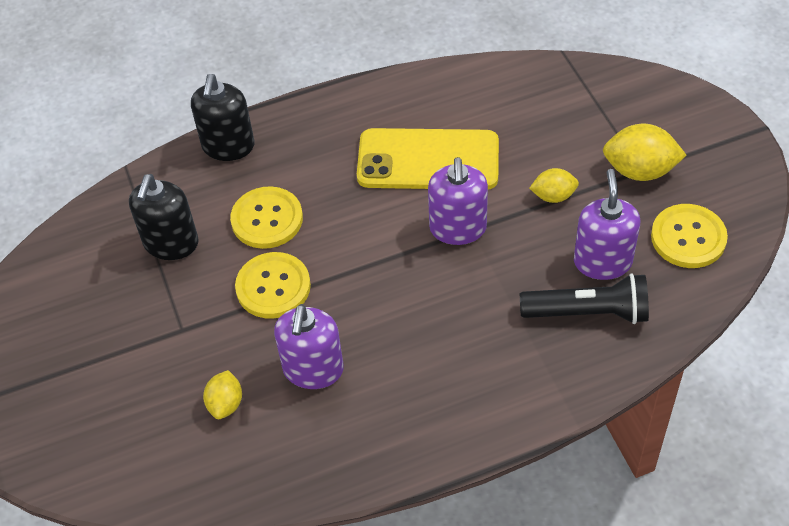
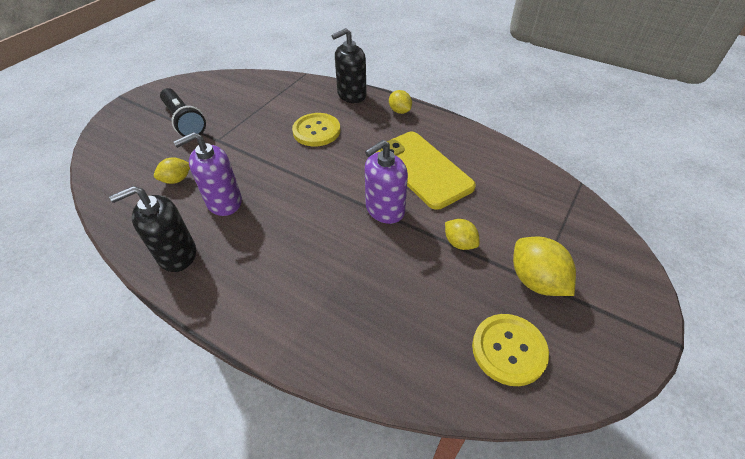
camera: 50 degrees right, 5 degrees down
black soap dispenser [129,174,199,260] -> black soap dispenser moved to [109,186,196,272]
yellow button [235,252,311,319] -> none
black flashlight [520,273,649,324] -> black flashlight moved to [160,88,206,137]
purple soap dispenser [574,169,640,280] -> none
none -> yellow lemon [389,90,412,114]

